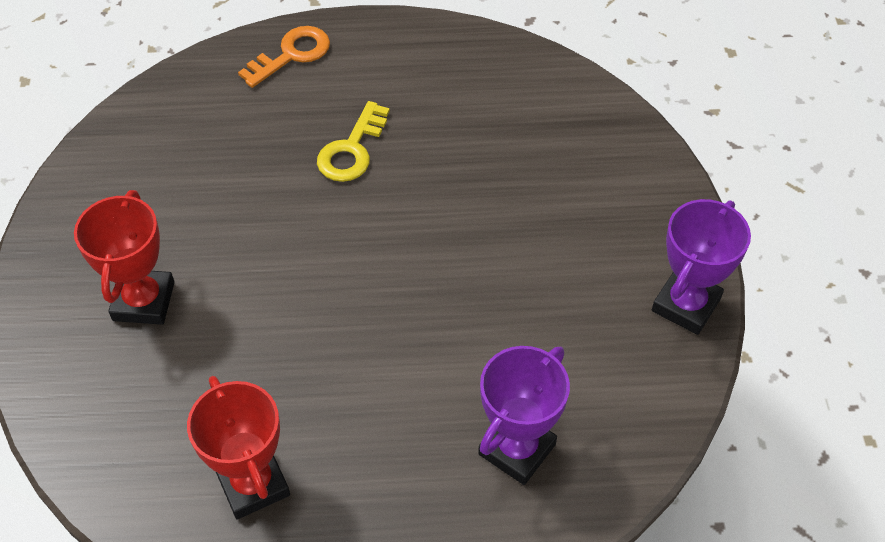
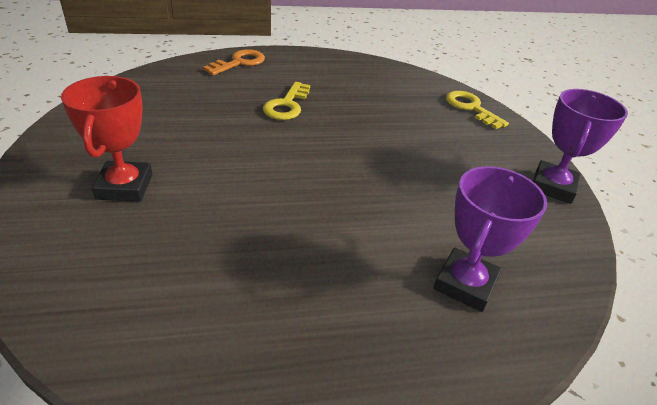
camera: 10 degrees left, 15 degrees down
red trophy [187,376,290,520] -> none
none -> yellow key [446,91,509,129]

